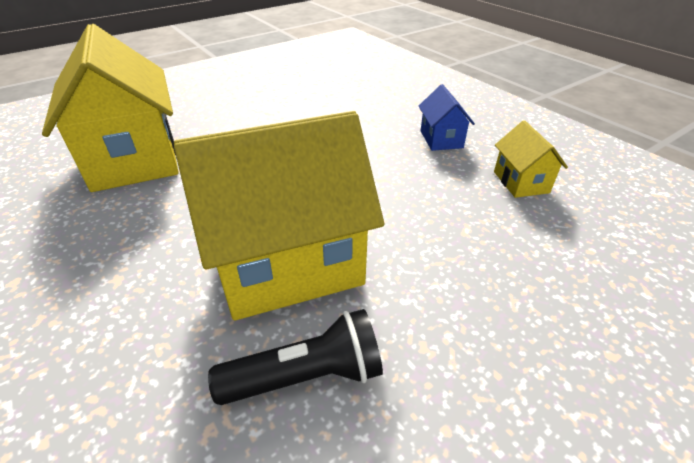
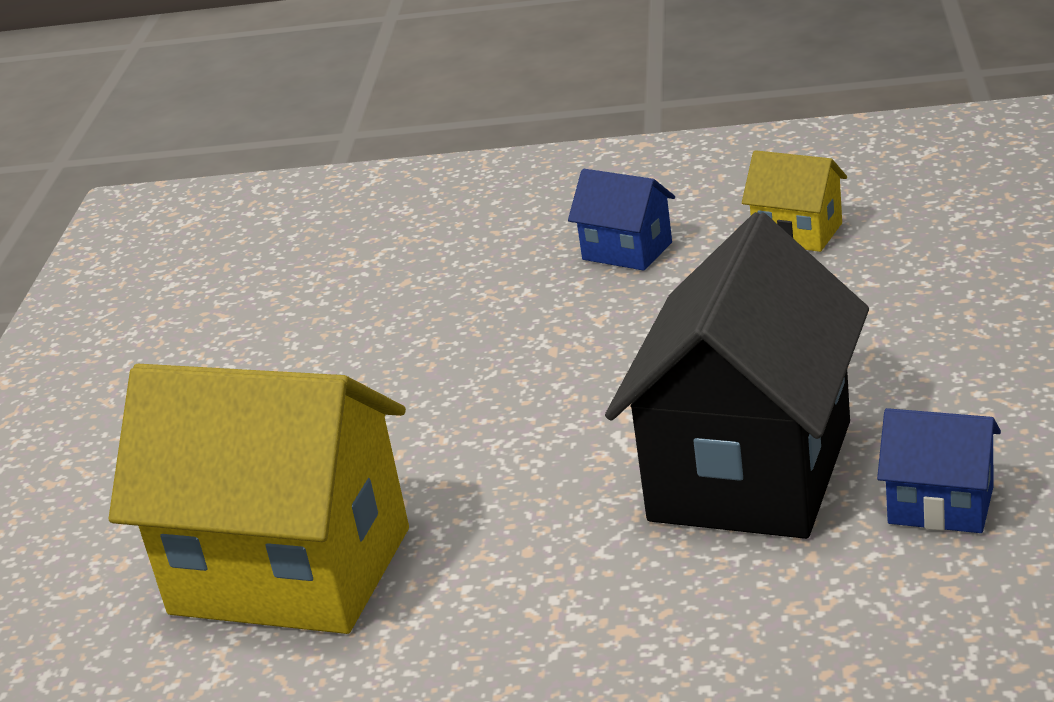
camera: 45 degrees left, 10 degrees down
yellow house [174,111,384,321] -> black house [605,212,869,539]
black flashlight [208,309,383,405] -> blue house [877,408,1001,533]

